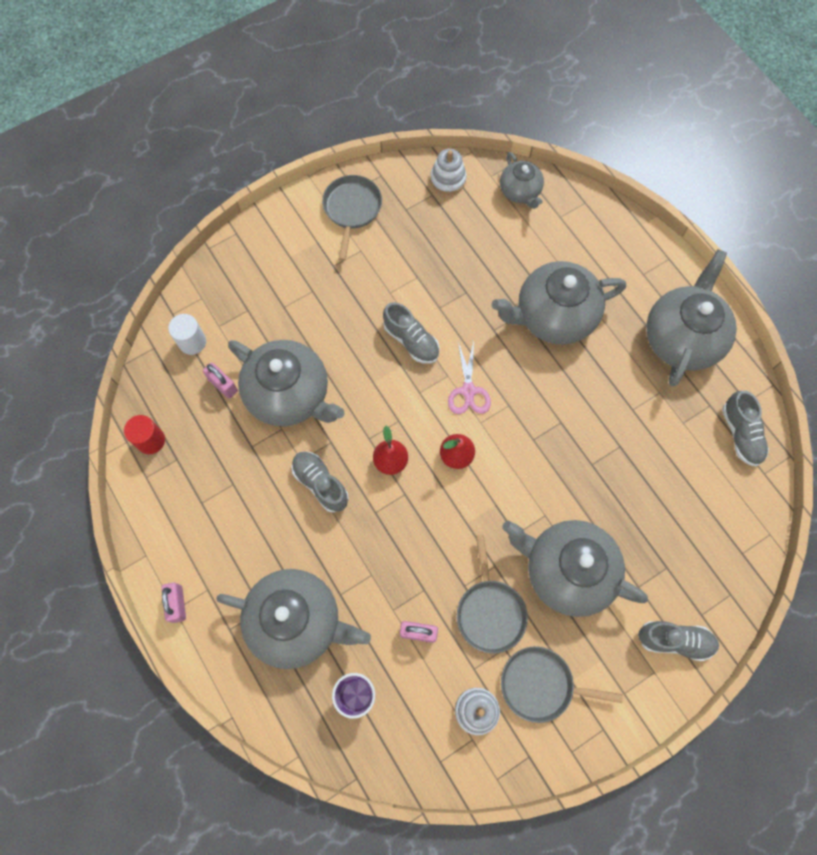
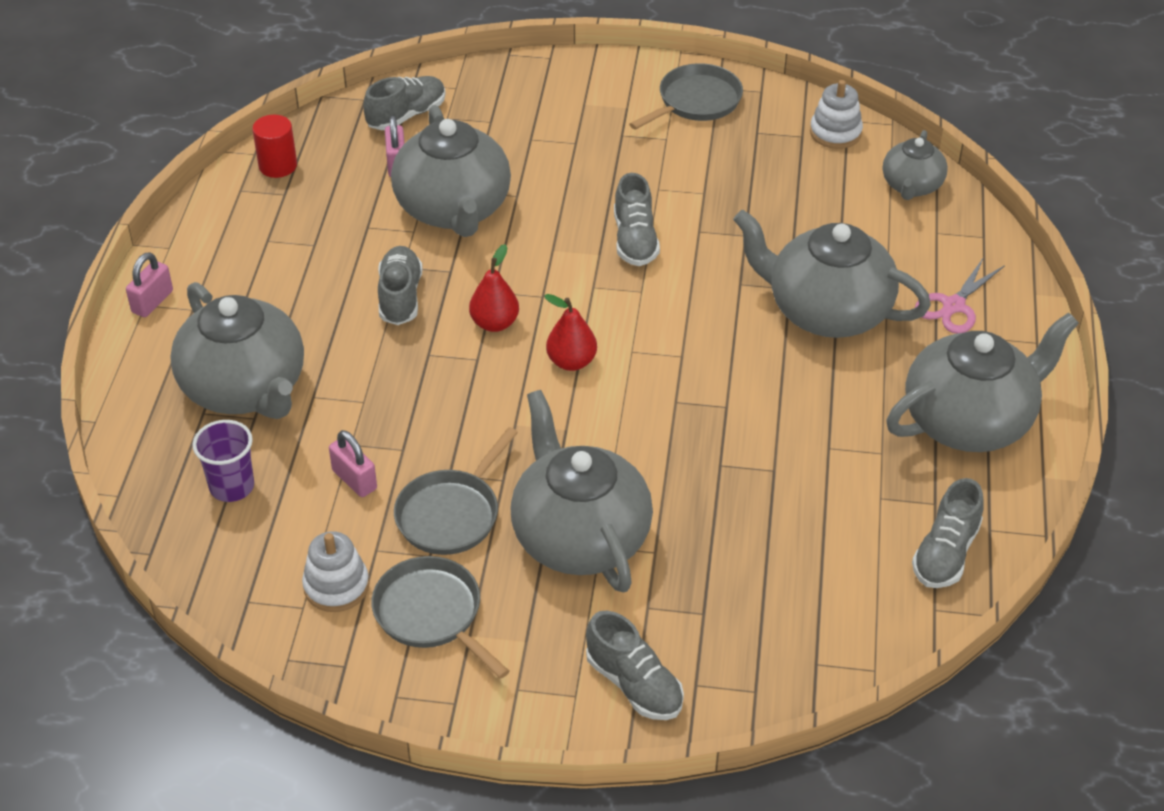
camera: 40 degrees right, 25 degrees down
white cylinder [168,314,206,355] -> grey shoe [364,76,446,130]
pink scissors [448,342,491,414] -> pink scissors moved to [915,257,1005,334]

